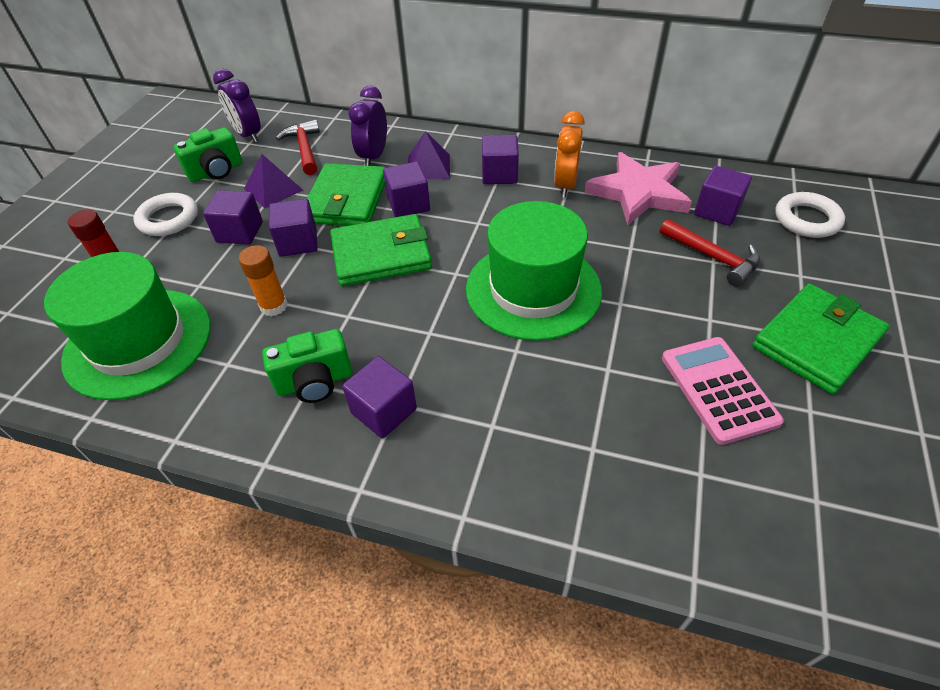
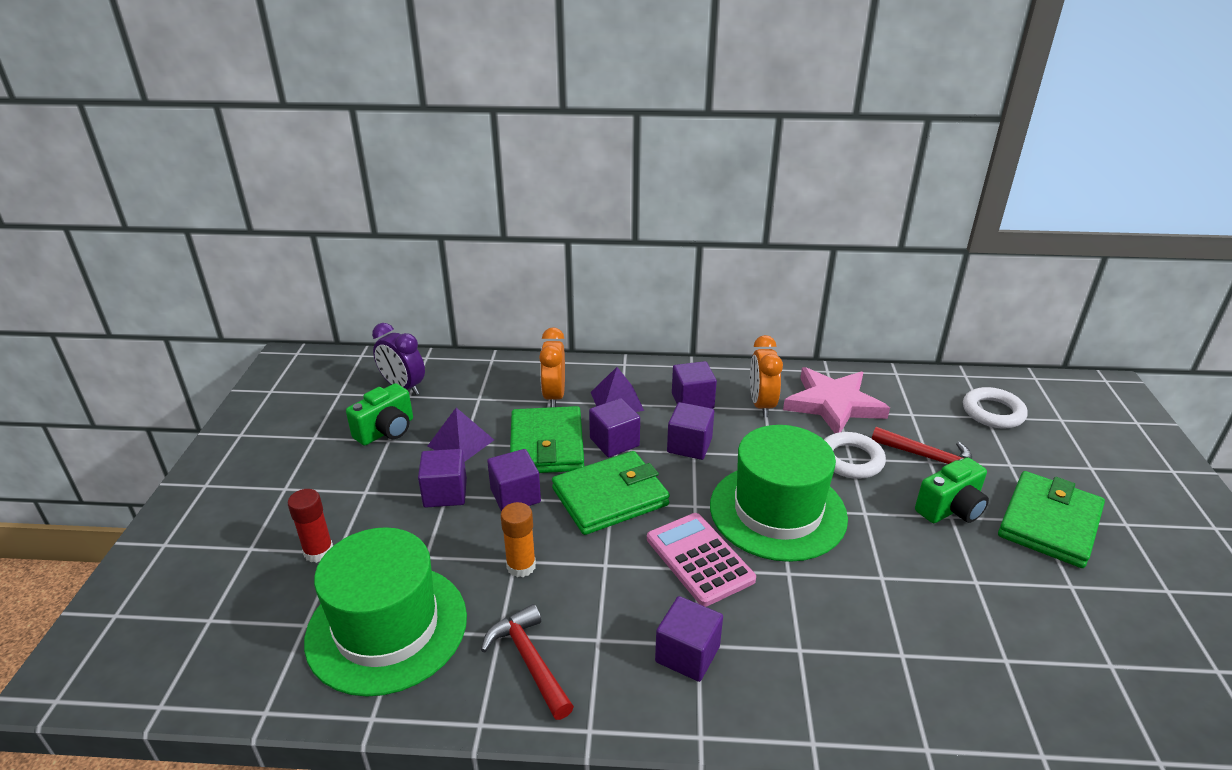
camera: 15 degrees left, 15 degrees down
white ring [134,193,198,236] -> white ring moved to [824,432,886,479]
green camera [262,329,353,403] -> green camera moved to [915,457,989,523]
red hammer [276,119,320,175] -> red hammer moved to [481,604,574,720]
purple clock [349,86,387,166] -> orange clock [539,327,565,407]
pink calculator [662,337,784,445] -> pink calculator moved to [647,513,756,607]
purple cube [694,166,752,226] -> purple cube moved to [667,402,714,460]

